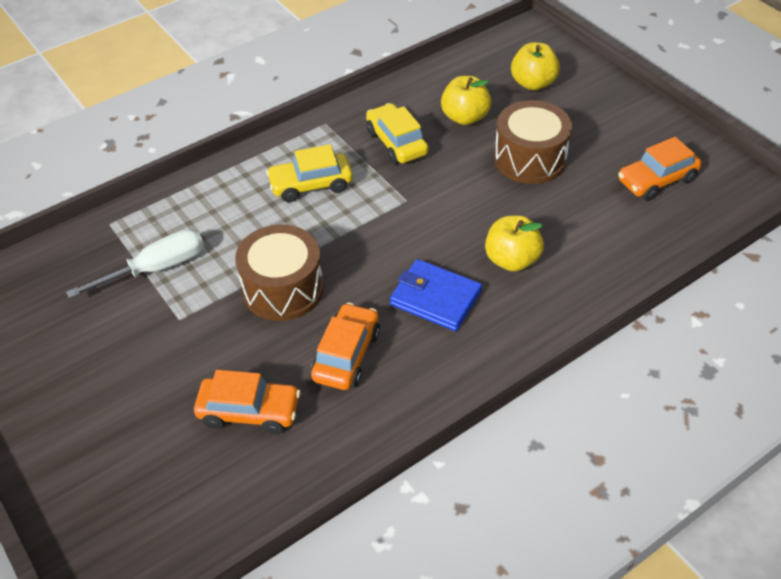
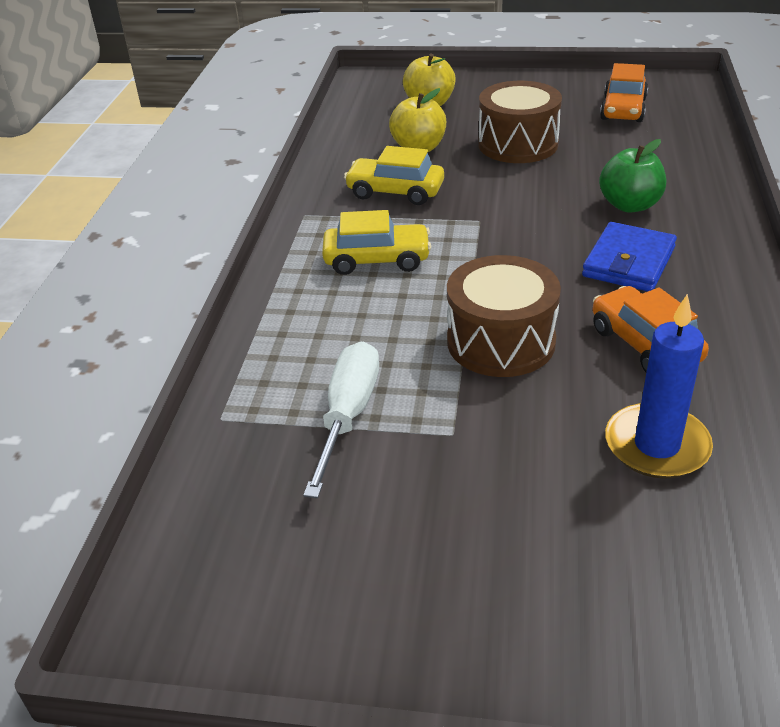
camera: 45 degrees left, 10 degrees down
orange car [194,370,300,434] -> blue candle [605,294,713,479]
yellow car [266,144,353,202] -> yellow car turned 120 degrees counterclockwise [322,210,431,275]
blue wallet [390,259,482,331] -> blue wallet turned 45 degrees counterclockwise [582,222,677,291]
yellow apple [485,215,544,272] -> green apple [599,139,666,213]

